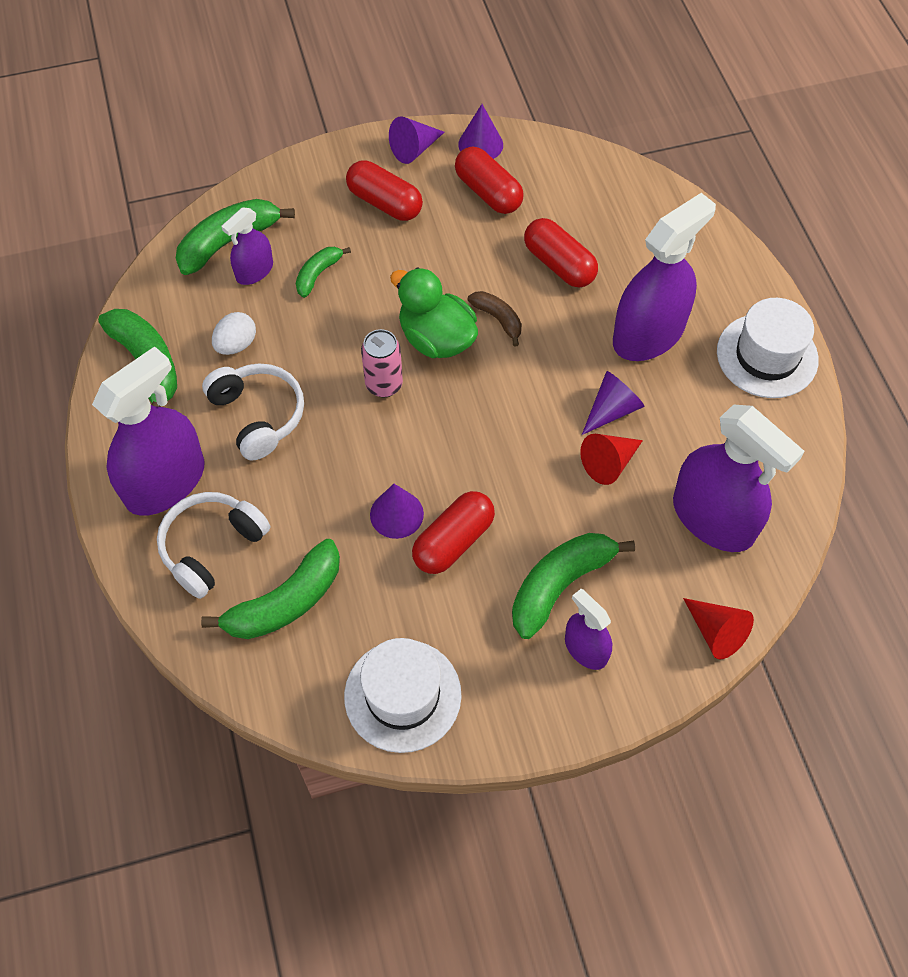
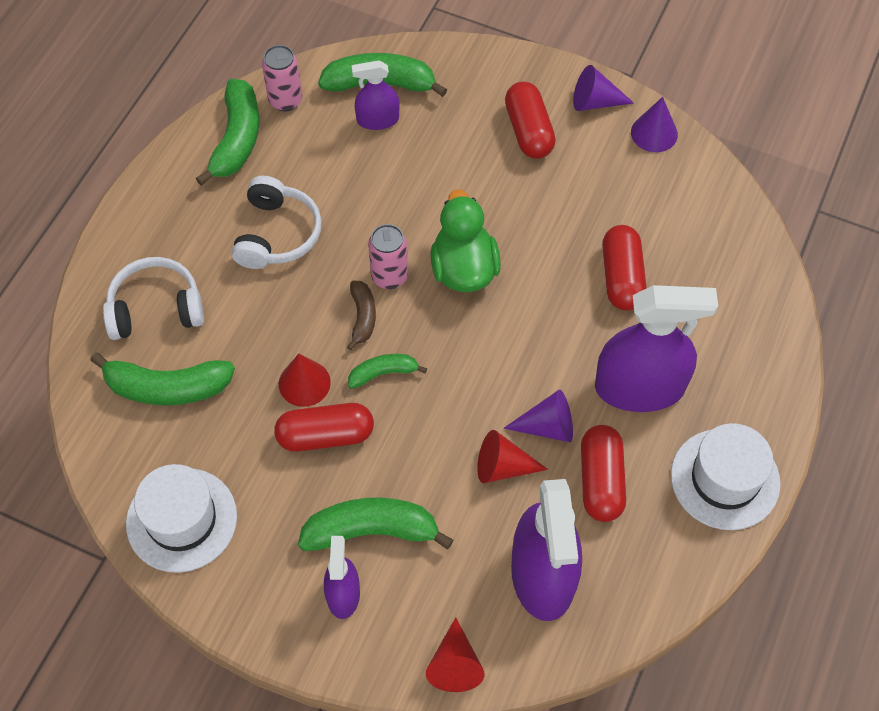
camera: 40 degrees right, 0 degrees up
purple spray bottle [92,346,205,516] -> none
white egg [212,312,256,355] -> none
green banana [296,247,351,298] -> green banana moved to [348,354,427,389]
purple cone [370,484,424,539] -> red cone [279,354,331,407]
red capsule [455,147,524,214] -> red capsule moved to [581,425,626,522]
brown banana [468,291,521,347] -> brown banana moved to [347,281,376,350]
none -> pink can [262,45,302,112]

